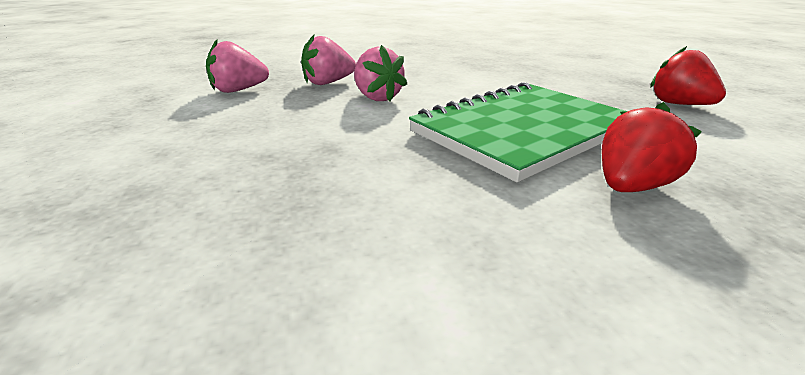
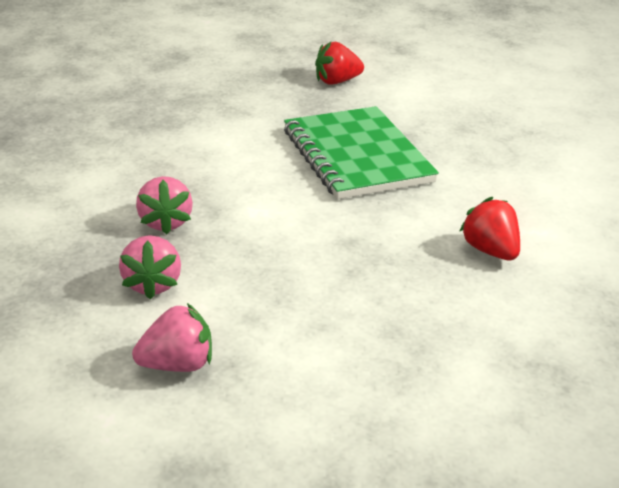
camera: 75 degrees left, 5 degrees up
pink strawberry [354,45,407,101] -> pink strawberry moved to [132,303,212,372]
red strawberry [602,102,702,192] -> red strawberry moved to [459,197,520,260]

